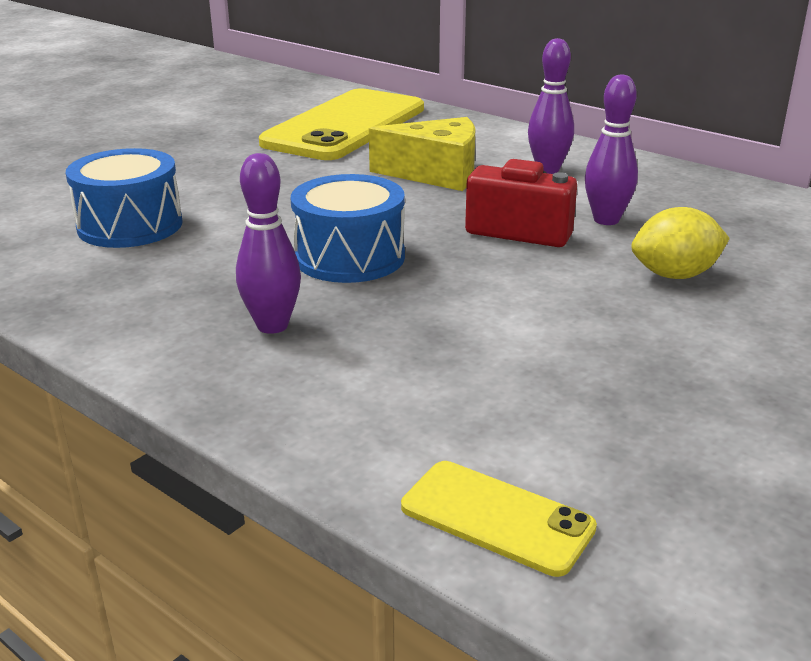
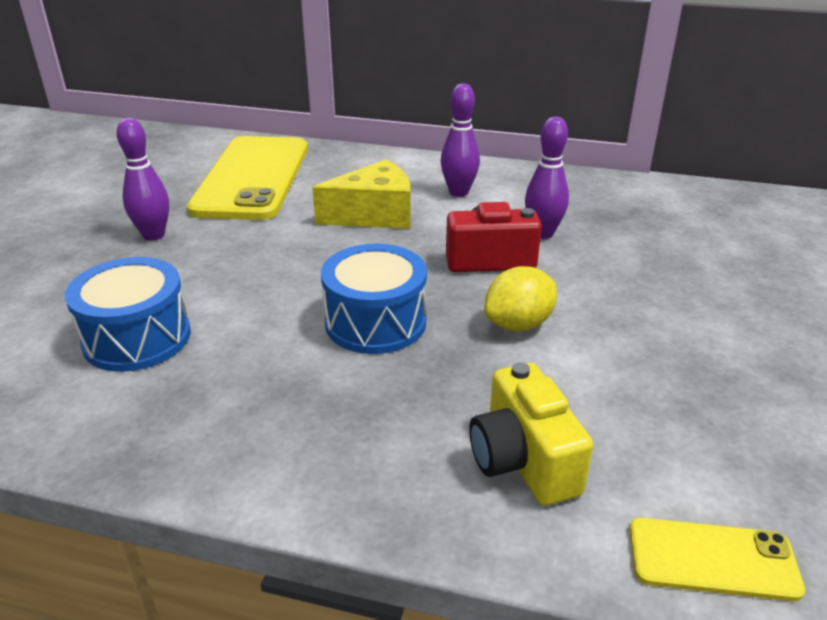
camera: 25 degrees left, 5 degrees up
purple bowling pin [236,153,301,334] -> purple bowling pin moved to [117,118,169,241]
yellow lemon [631,207,730,279] -> yellow lemon moved to [484,266,557,331]
none -> yellow camera [469,362,593,506]

